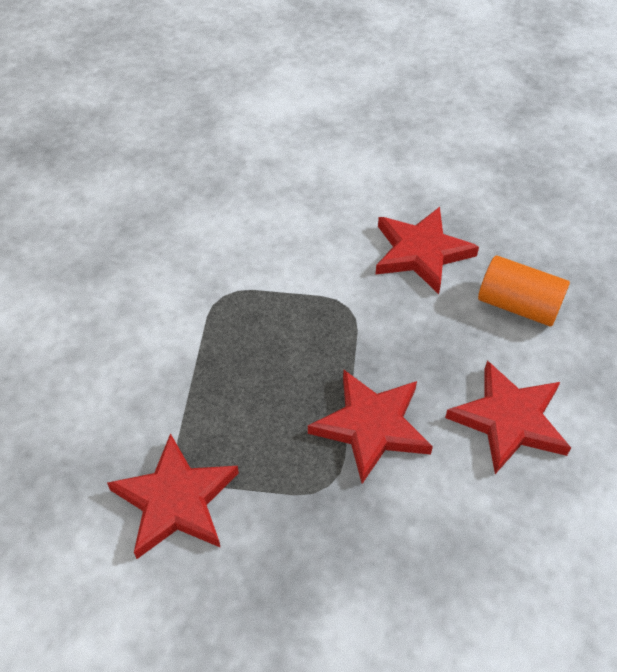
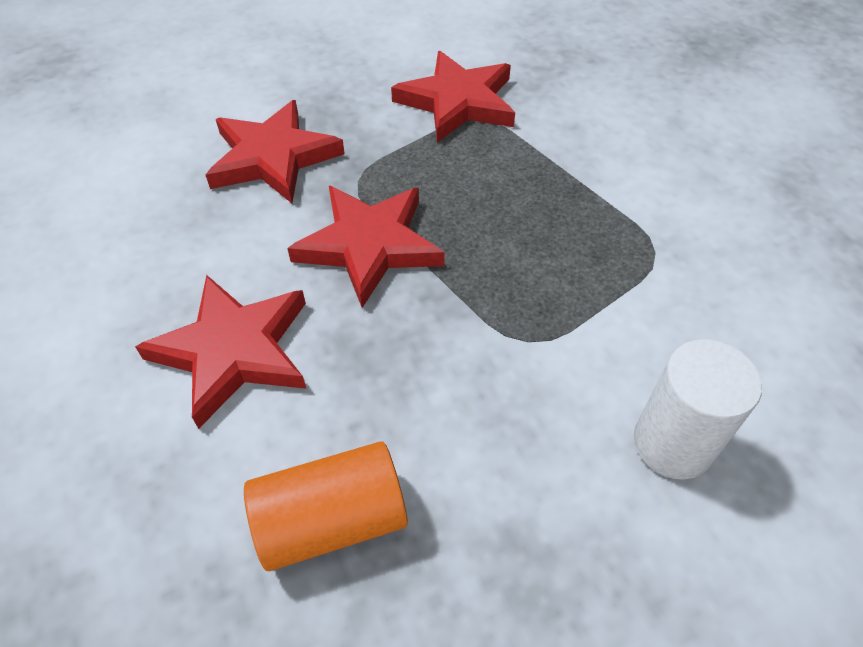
camera: 135 degrees right, 0 degrees up
red star [375,207,479,294] -> red star moved to [206,100,345,203]
none -> white cylinder [633,339,762,480]

